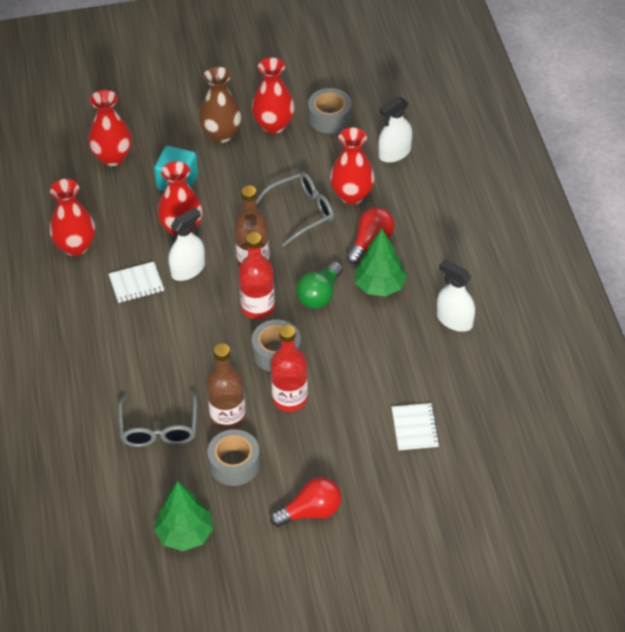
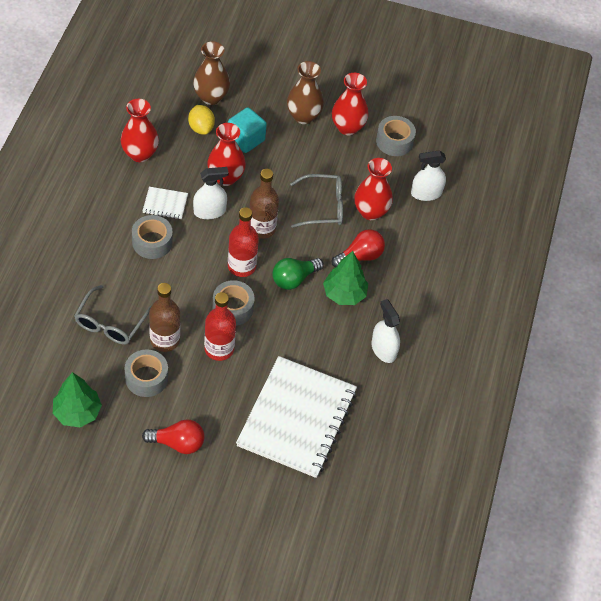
camera: 20 degrees right, 5 degrees up
red vase [88,90,132,166] -> brown vase [193,41,230,105]
white notebook [392,403,440,450] -> white notebook [236,356,357,478], size x2.48
none -> grey tape [132,215,173,259]
none -> yellow lemon [188,105,215,135]

